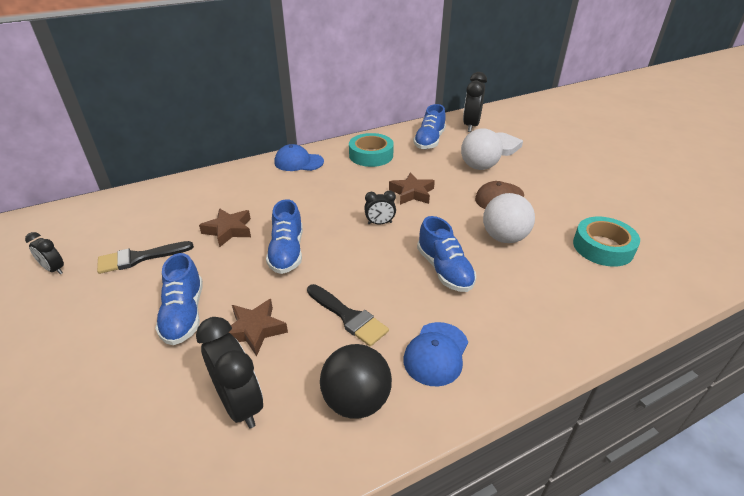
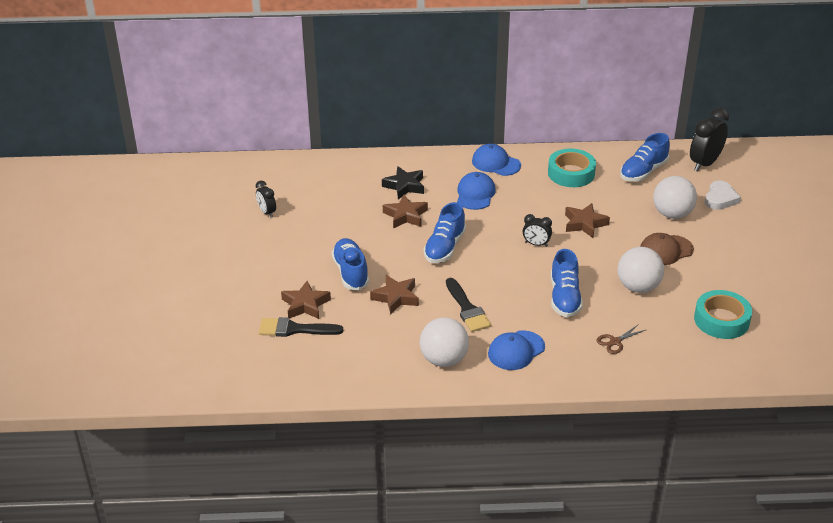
camera: 25 degrees right, 0 degrees up
black brush [97,241,194,274] -> black brush moved to [259,317,343,337]
blue shoe [155,253,203,345] -> blue shoe turned 150 degrees clockwise [331,238,369,290]
black clock [196,317,263,429] -> none
black ball [320,344,392,419] -> white ball [420,317,469,367]
none -> brown star [281,281,331,319]
none -> black star [382,166,424,199]
none -> blue cap [457,172,496,210]
none -> brown scissors [596,324,646,354]

